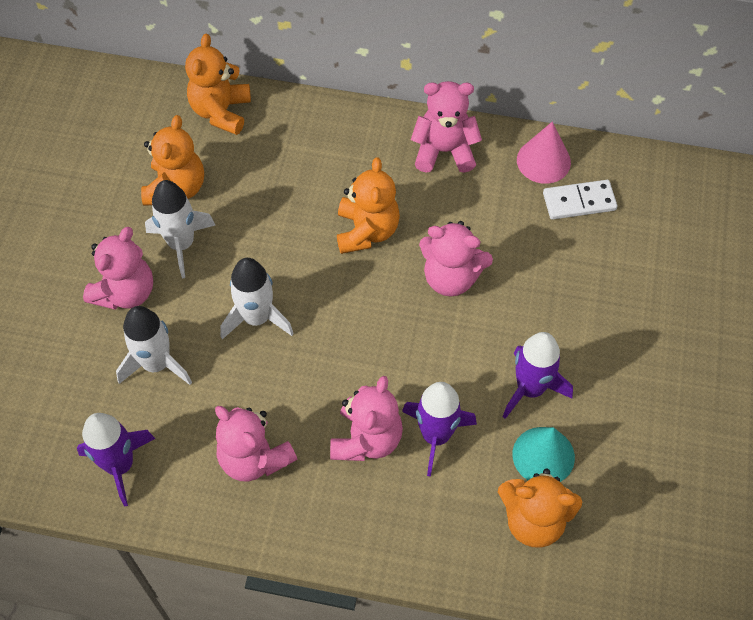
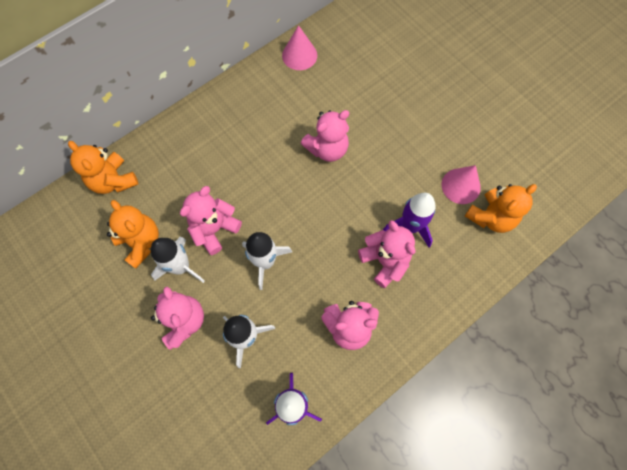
camera: 50 degrees left, 10 degrees up
orange teddy bear [337,157,400,254] -> none
pink teddy bear [411,81,482,173] -> pink teddy bear moved to [180,186,242,255]
purple rocket [503,332,573,419] -> none
turquoise cone [513,427,575,482] -> pink cone [442,165,481,204]
white domino [543,180,617,220] -> none

